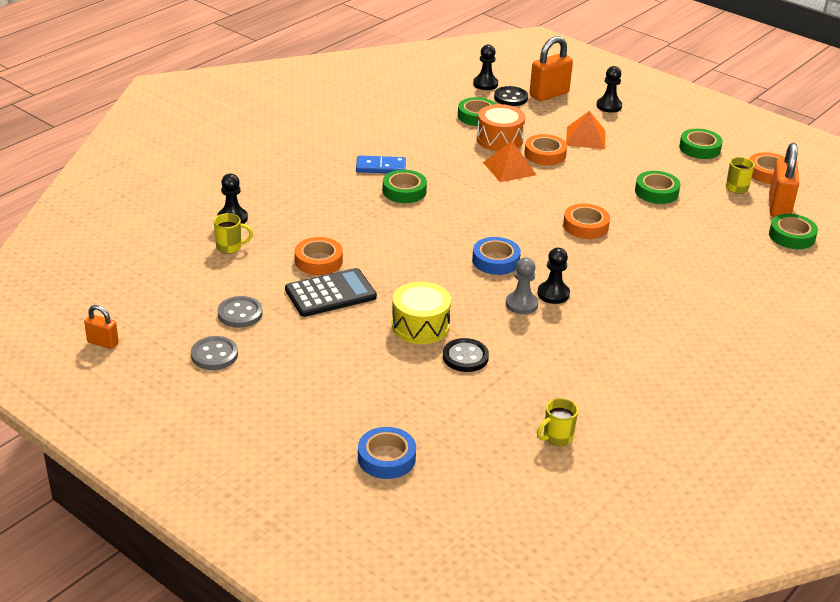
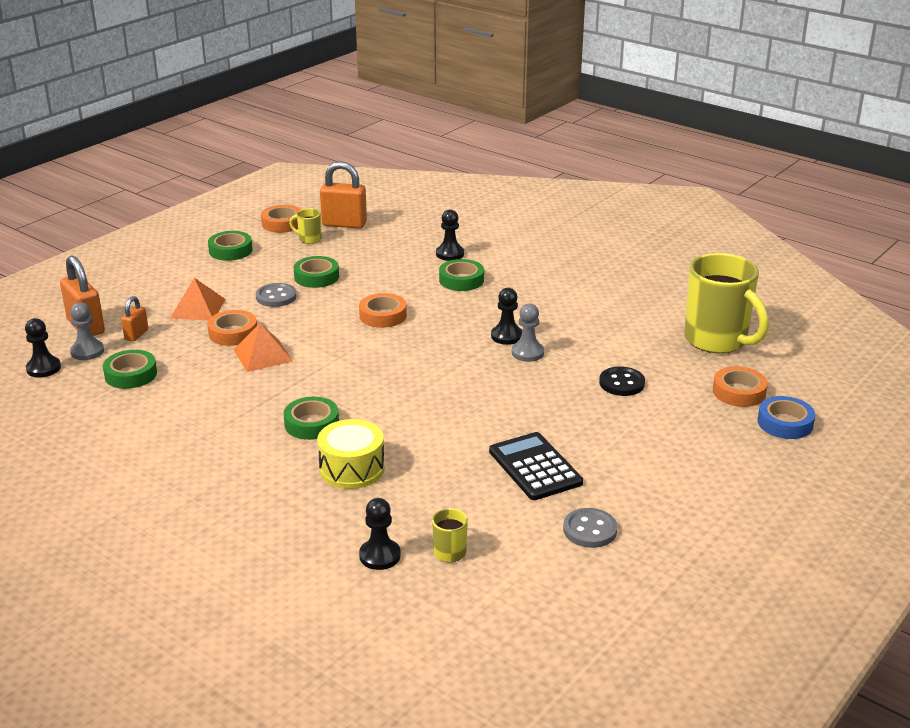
camera: 90 degrees left, 5 degrees down
orange padlock [84,305,119,349] -> orange padlock moved to [121,296,148,342]
grey button [191,336,238,370] -> grey button moved to [256,283,297,307]
orange tape [295,237,343,275] -> orange tape moved to [713,366,768,407]
blue domino [356,155,406,173] -> none
yellow drum [392,282,451,344] -> yellow drum moved to [317,419,385,489]
blue tape [472,237,521,275] -> none
orange drum [477,104,525,151] -> none
black button [494,86,528,106] -> grey pawn [70,302,104,360]
yellow mug [537,398,578,446] -> yellow mug [684,253,769,353], size x2.41
black pawn [596,66,622,113] -> black pawn moved to [436,209,464,261]
green tape [769,214,818,249] -> green tape moved to [439,259,484,291]

